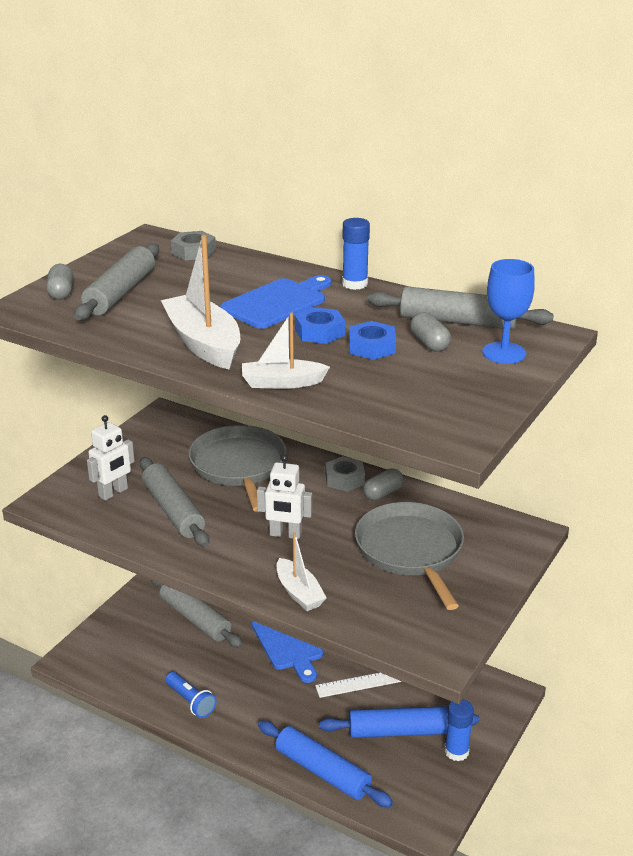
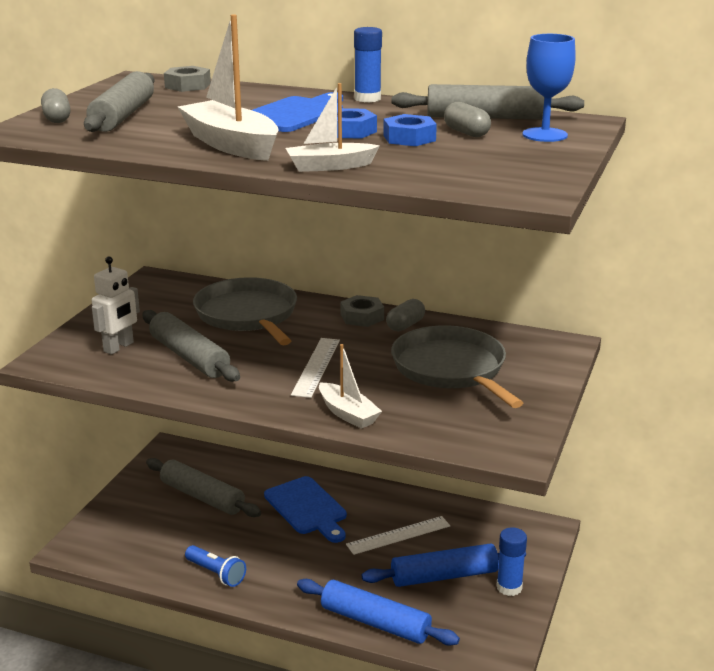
camera: 10 degrees left, 5 degrees down
white robot [257,454,312,539] -> white ruler [291,338,340,398]

